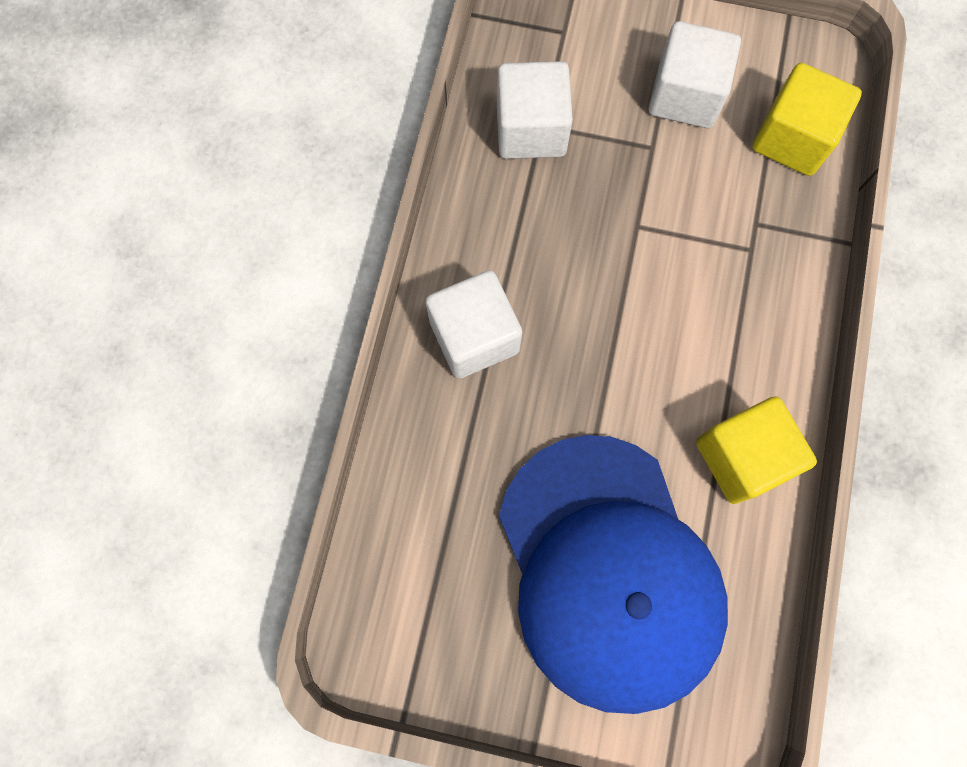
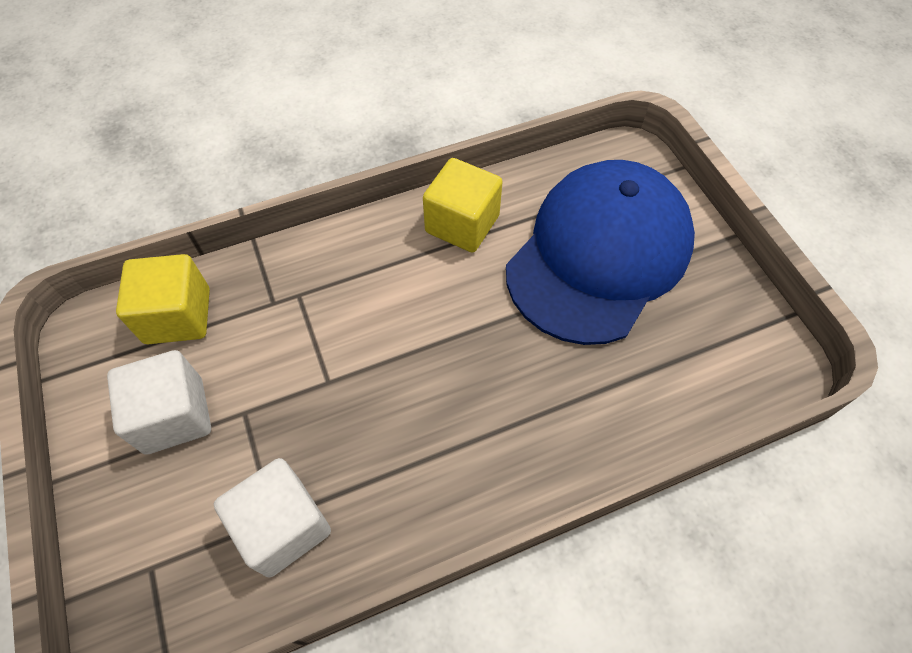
camera: 125 degrees left, 15 degrees down
white cube [425,270,522,379] -> none

